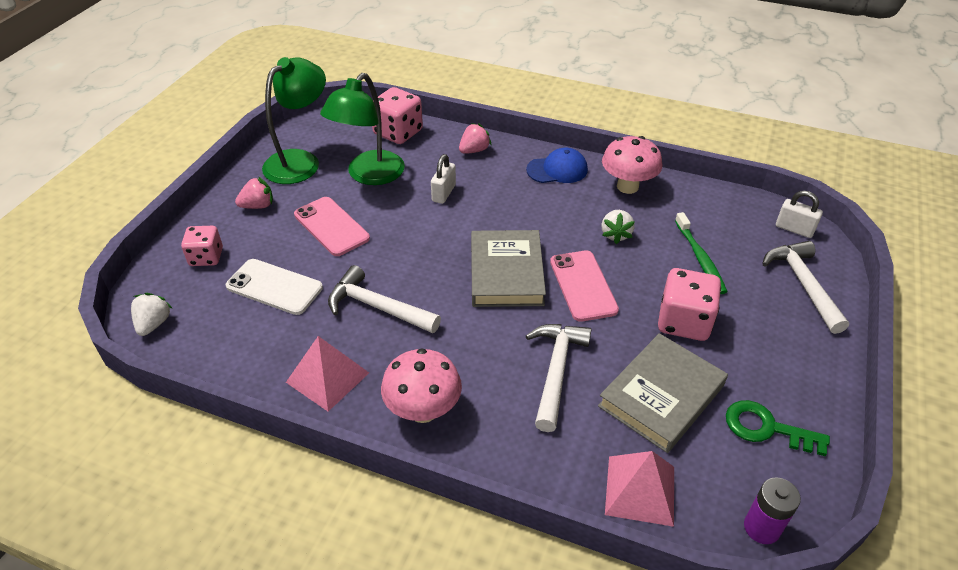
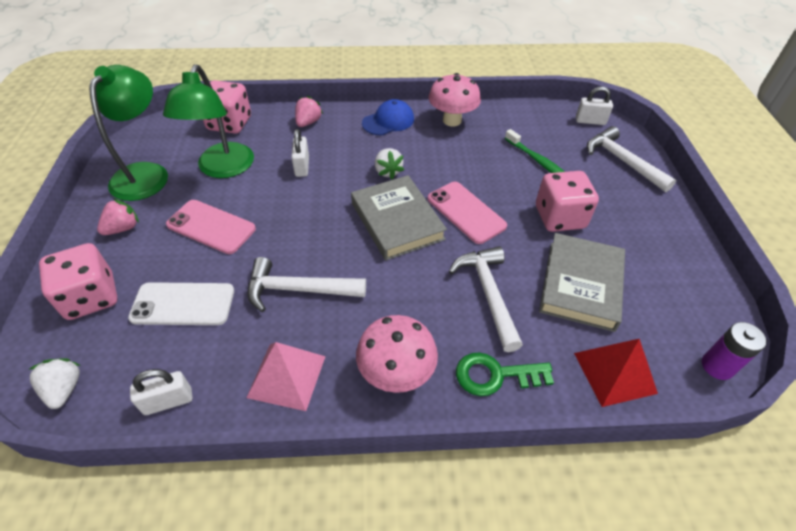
camera: 25 degrees left, 5 degrees up
pink dice [181,226,223,266] -> pink dice [39,243,118,320], size x1.53
white strawberry [601,210,635,244] -> white strawberry moved to [375,148,404,179]
pink pyramid [605,451,674,527] -> red pyramid [574,339,658,407]
green key [726,400,830,456] -> green key moved to [456,352,554,396]
none -> white padlock [130,369,193,415]

